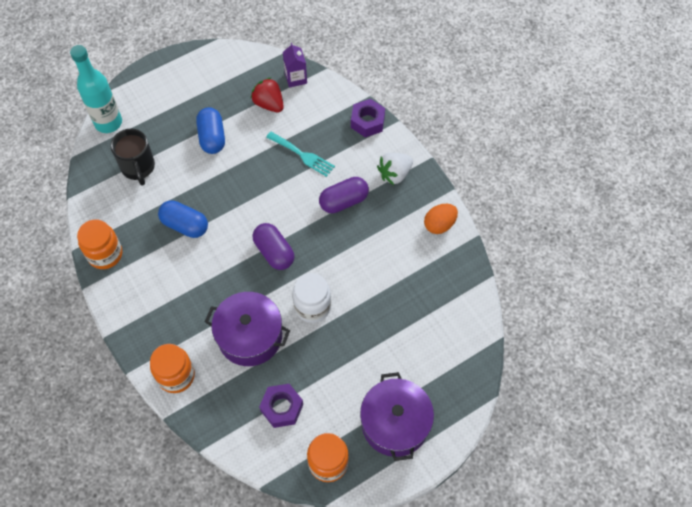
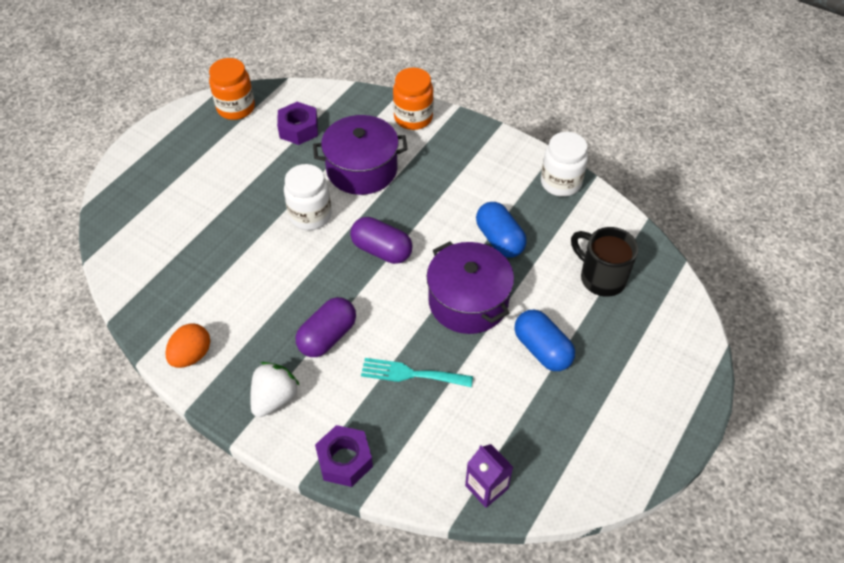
camera: 155 degrees right, 10 degrees down
turquoise bottle [70,45,122,133] -> none
orange jar [77,219,122,269] -> white jar [541,132,588,197]
blue capsule [158,200,208,238] -> blue capsule turned 60 degrees clockwise [476,202,527,258]
red strawberry [251,77,284,113] -> none
purple pot [360,372,434,461] -> purple pot moved to [427,241,514,334]

